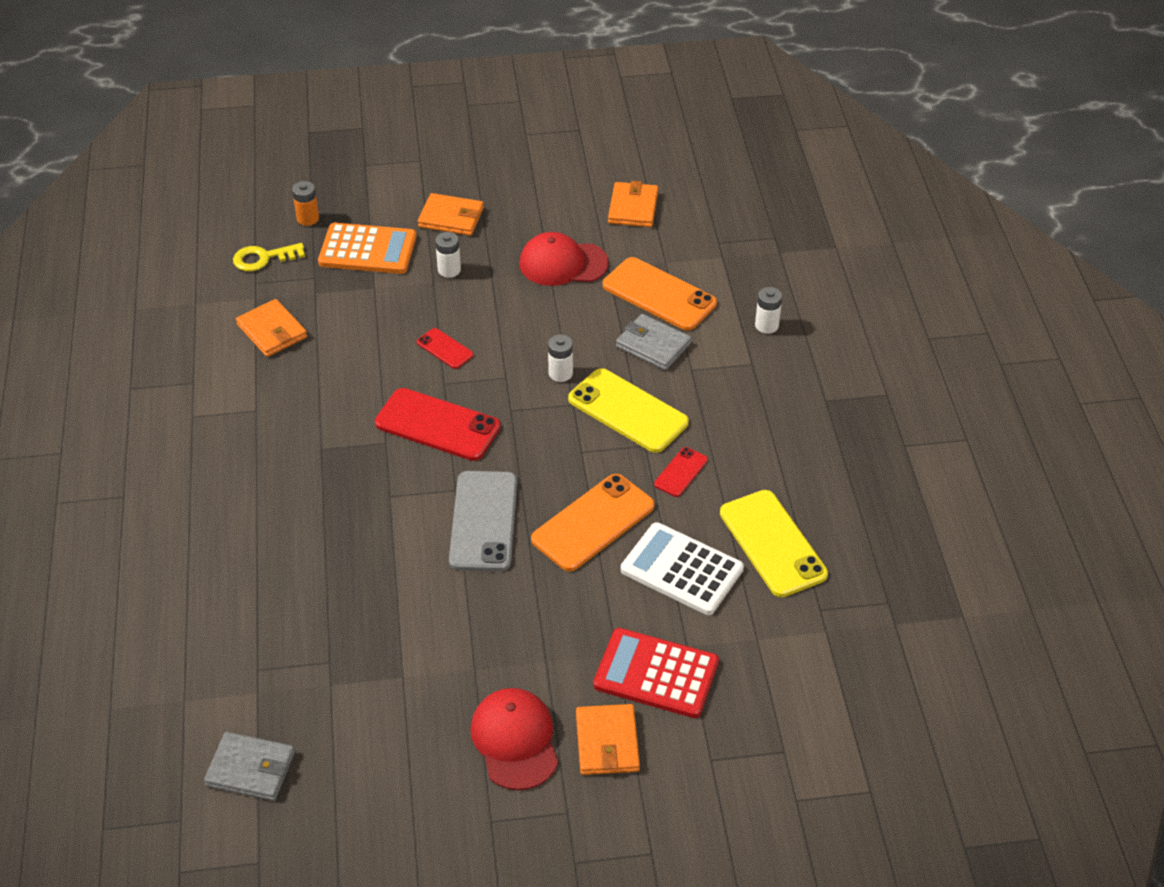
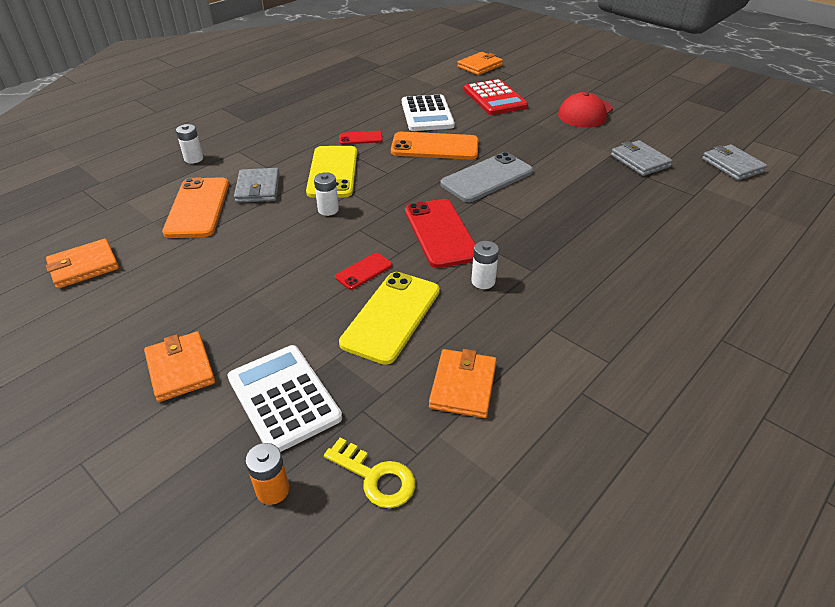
camera: 130 degrees left, 5 degrees down
orange calculator [318,223,417,274] -> white calculator [227,345,342,452]
red phone [417,328,474,369] -> red phone turned 45 degrees clockwise [335,253,392,290]
white battery [435,232,461,278] -> white battery moved to [471,241,499,289]
red cap [519,232,609,286] -> none
orange wallet [576,704,640,775] -> orange wallet moved to [457,52,503,75]
yellow phone [720,490,828,597] -> yellow phone moved to [339,272,440,365]
none -> grey wallet [611,140,673,176]

